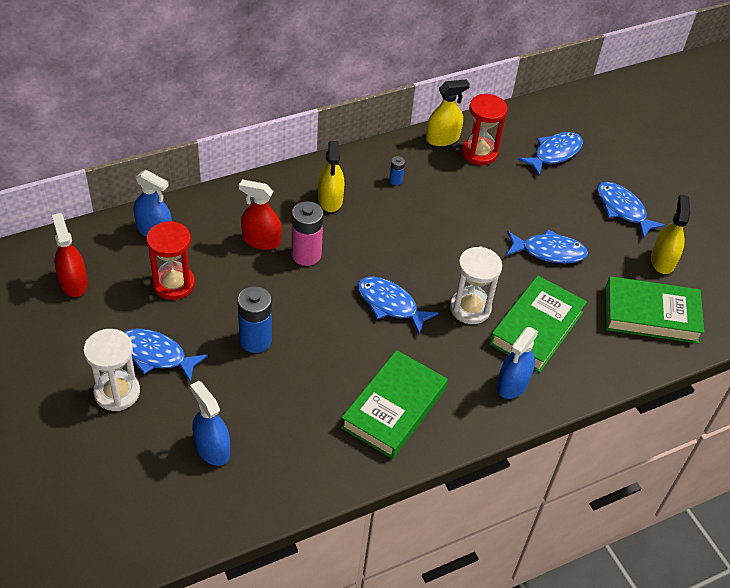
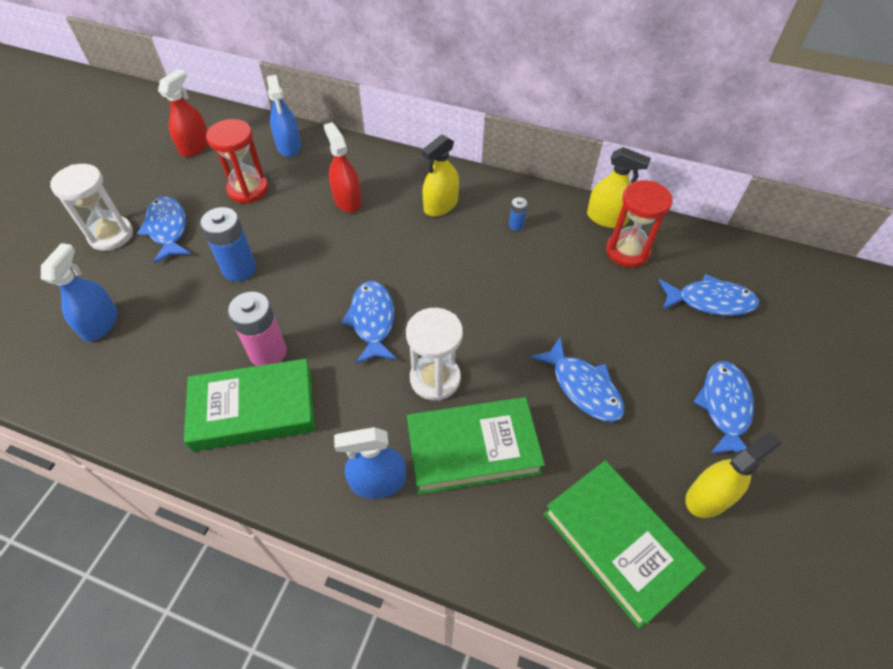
camera: 50 degrees right, 5 degrees up
pink battery [291,201,324,266] -> pink battery moved to [228,292,287,366]

